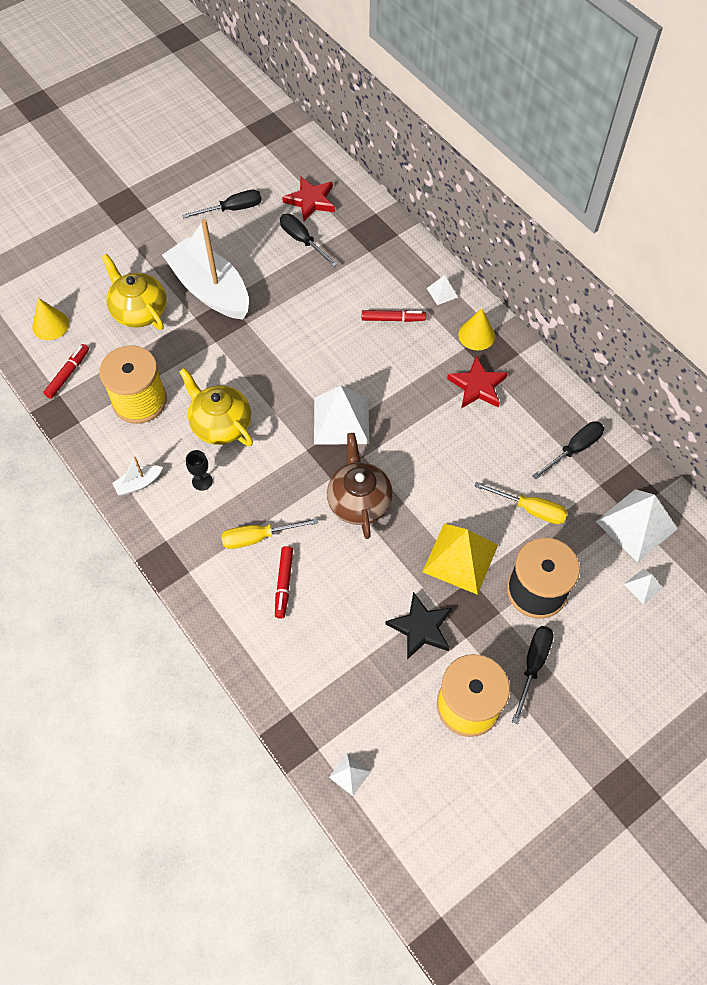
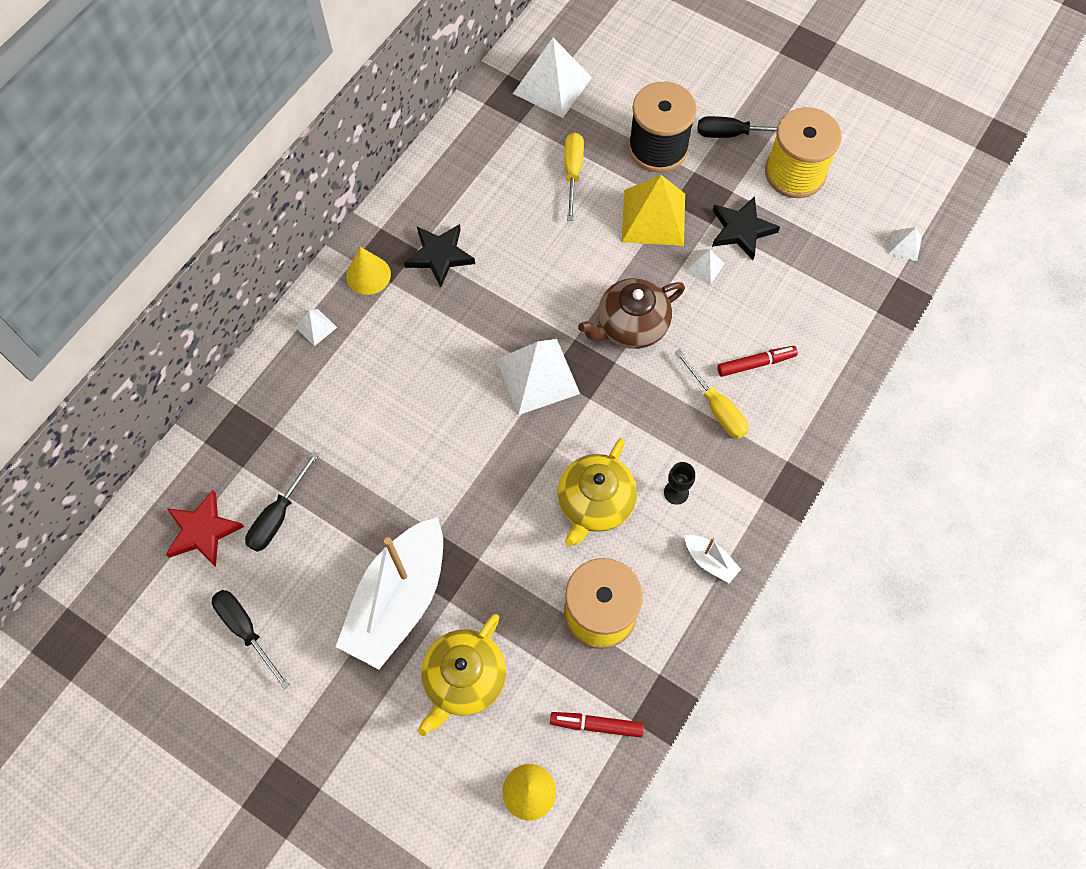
camera: 110 degrees left, 5 degrees up
red marker [362,310,426,322] -> none
red star [447,356,508,408] -> black star [404,224,475,287]
black screwdriver [532,421,604,479] -> none
white pyramid [624,569,663,605] -> white pyramid moved to [686,249,725,285]

